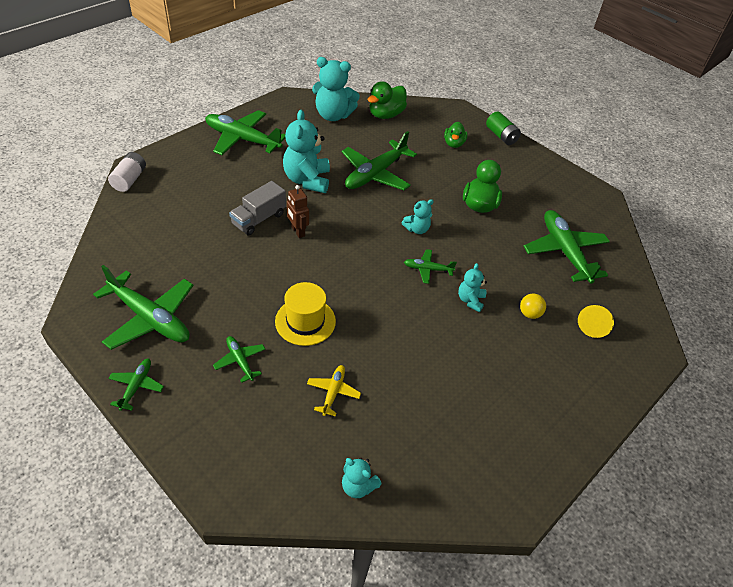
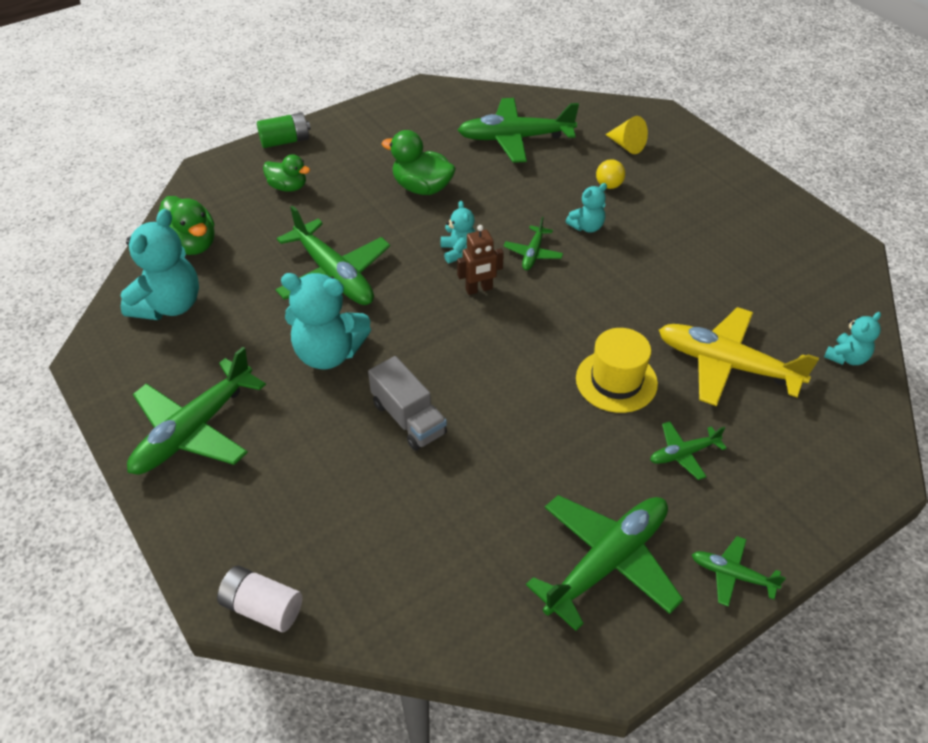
camera: 75 degrees left, 0 degrees up
brown robot [287,185,309,238] -> brown robot moved to [457,225,504,295]
yellow plane [307,365,361,416] -> yellow plane [659,307,819,406], size x2.04
turquoise teddy bear [458,263,487,312] -> turquoise teddy bear turned 60 degrees counterclockwise [566,183,607,233]

